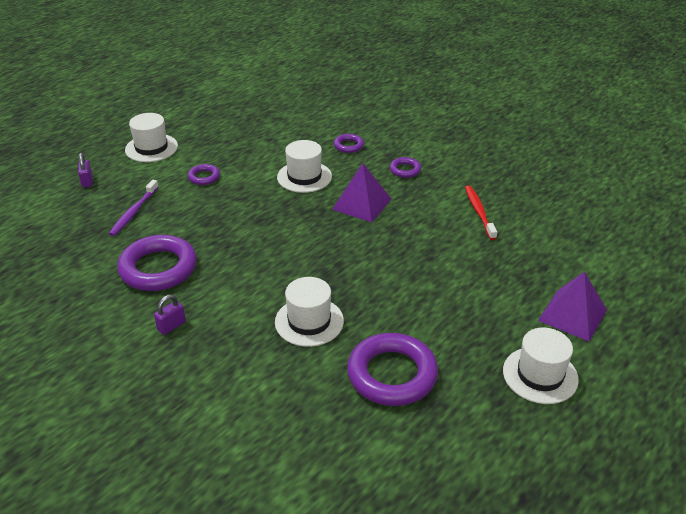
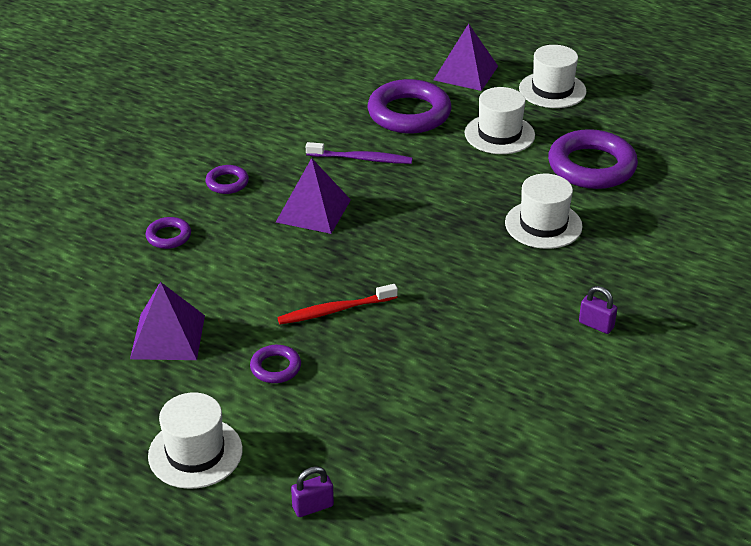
camera: 100 degrees left, 0 degrees up
purple toothbrush [109,180,159,236] -> purple toothbrush moved to [306,142,412,164]
purple ring [117,235,197,291] -> purple ring moved to [368,79,451,133]
white hat [277,140,332,193] -> white hat moved to [464,87,535,154]
red toothbrush [465,186,497,240] -> red toothbrush moved to [277,284,398,325]
none -> purple pyramid [130,282,205,360]

